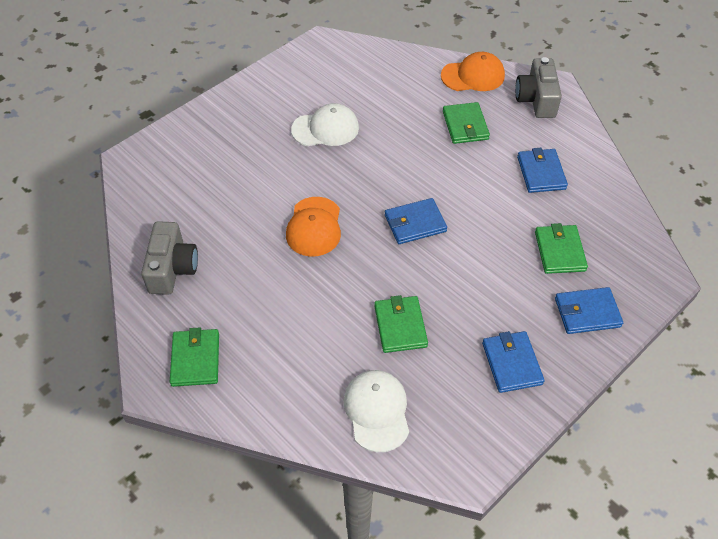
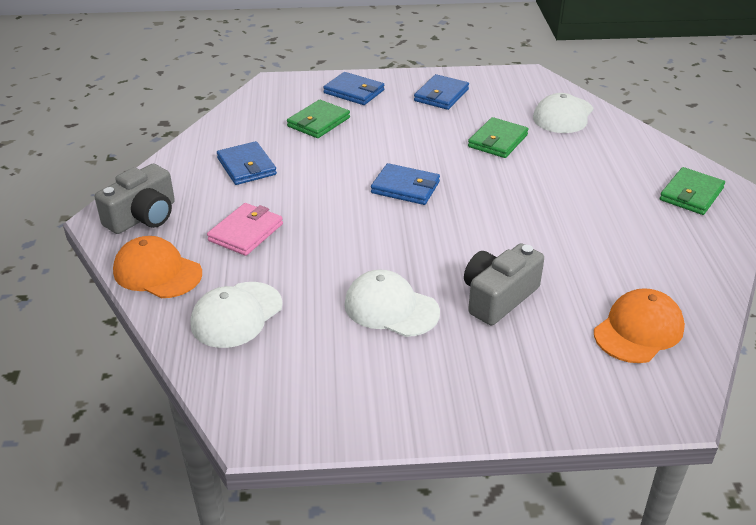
camera: 140 degrees left, 15 degrees down
grey camera [141,221,198,295] -> grey camera moved to [464,243,544,326]
orange cap [286,197,341,257] -> orange cap moved to [594,288,685,363]
green wallet [443,102,490,144] -> pink wallet [207,203,283,256]
blue wallet [517,148,568,193] -> blue wallet turned 60 degrees counterclockwise [217,141,277,185]
none -> white cap [191,282,283,348]

